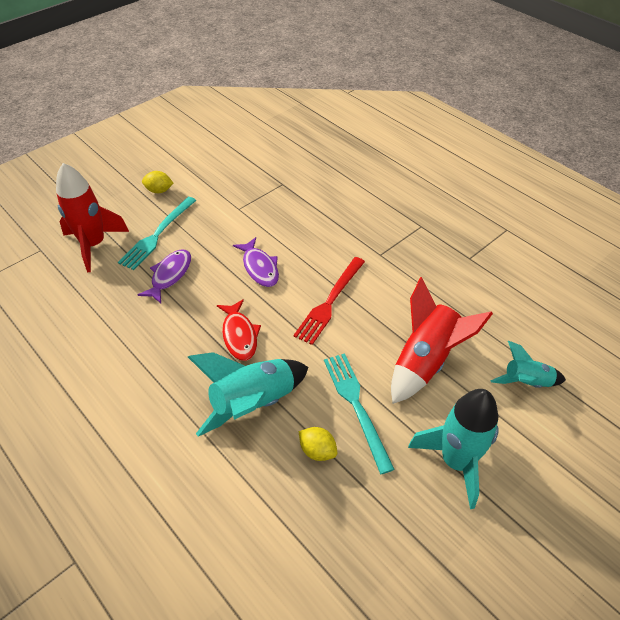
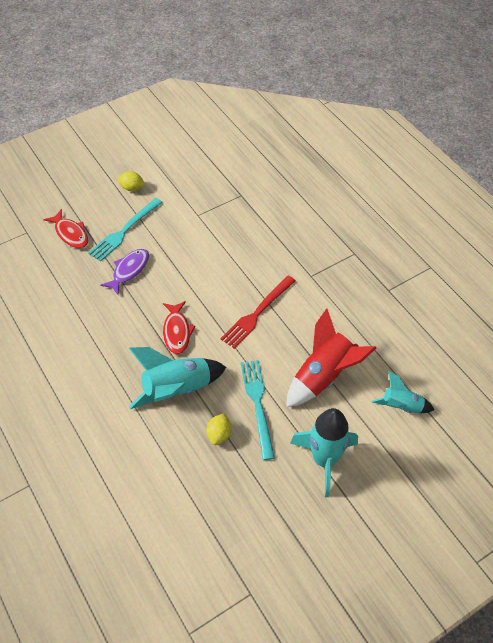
camera: 10 degrees right, 5 degrees up
red rocket [56,163,129,272] -> red fish [43,209,89,248]
purple fish [233,237,279,287] -> none
yellow lemon [299,427,337,461] -> yellow lemon turned 60 degrees clockwise [206,413,231,445]

